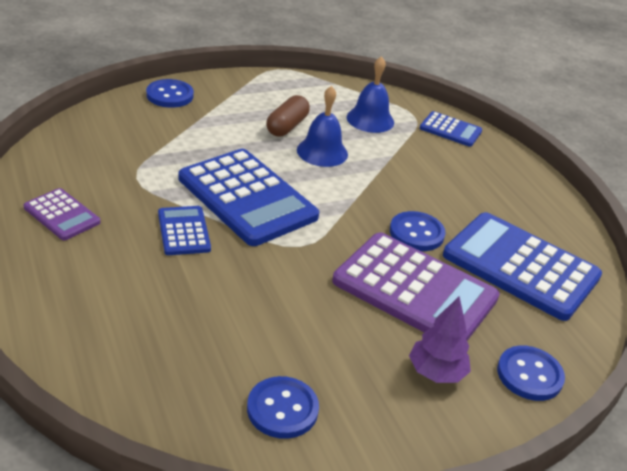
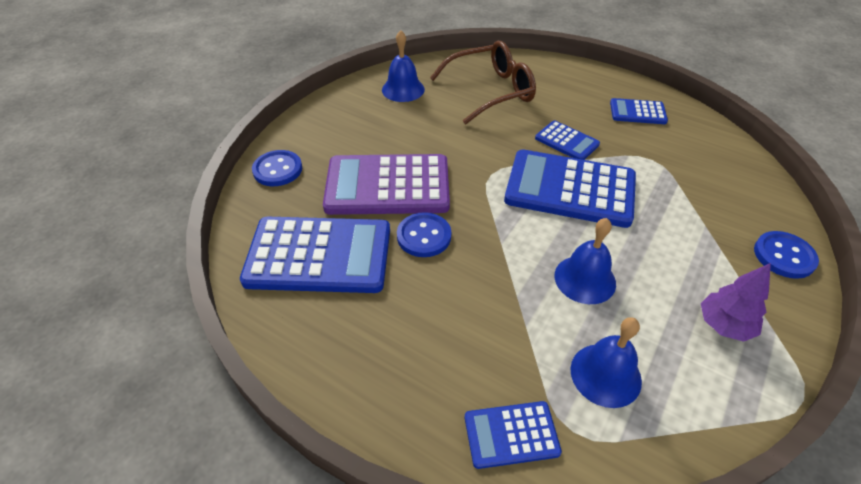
camera: 150 degrees right, 10 degrees up
purple calculator [24,188,100,240] -> blue calculator [610,98,668,124]
blue button [247,376,319,439] -> blue bell [382,30,425,102]
brown capsule [266,95,310,137] -> none
purple tree [409,297,471,383] -> purple tree moved to [701,263,771,342]
none -> brown glasses [430,41,536,124]

